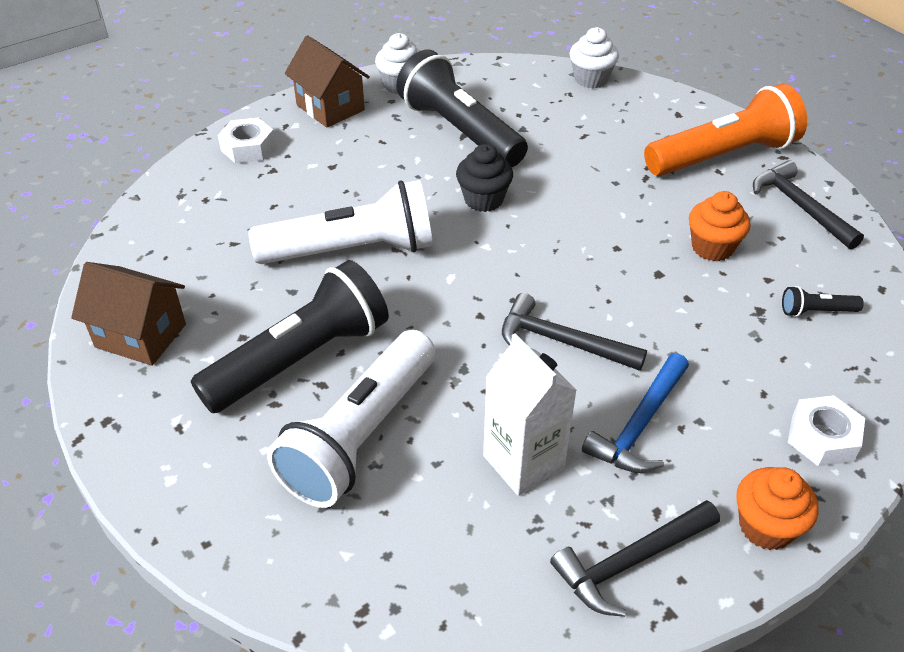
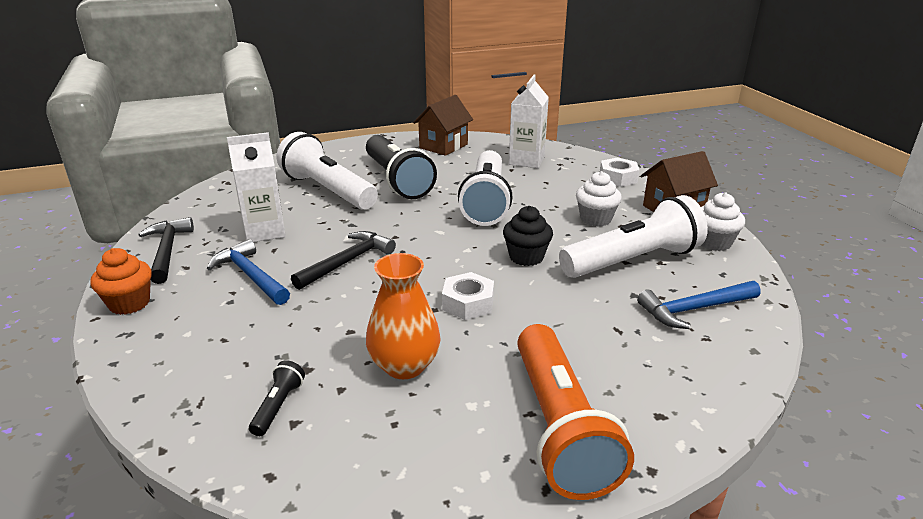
camera: 105 degrees right, 15 degrees down
black flashlight [396,49,528,167] -> white flashlight [559,195,708,278]
white cupcake [569,27,619,89] -> white cupcake moved to [576,171,622,227]
orange cupcake [689,191,750,261] -> orange vase [366,253,441,379]
black hammer [753,160,864,250] -> none
white nut [787,395,865,466] -> white nut moved to [442,272,494,320]
none -> white carton [509,75,549,168]
none -> blue hammer [637,281,761,329]

